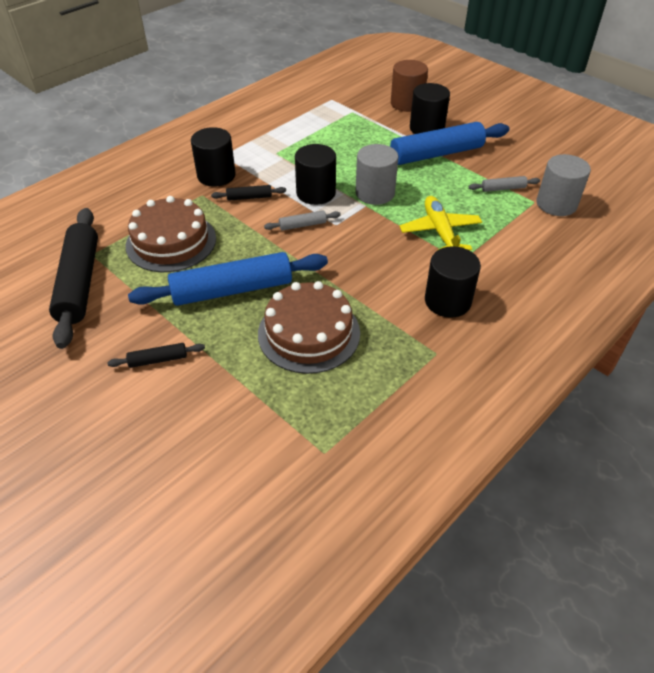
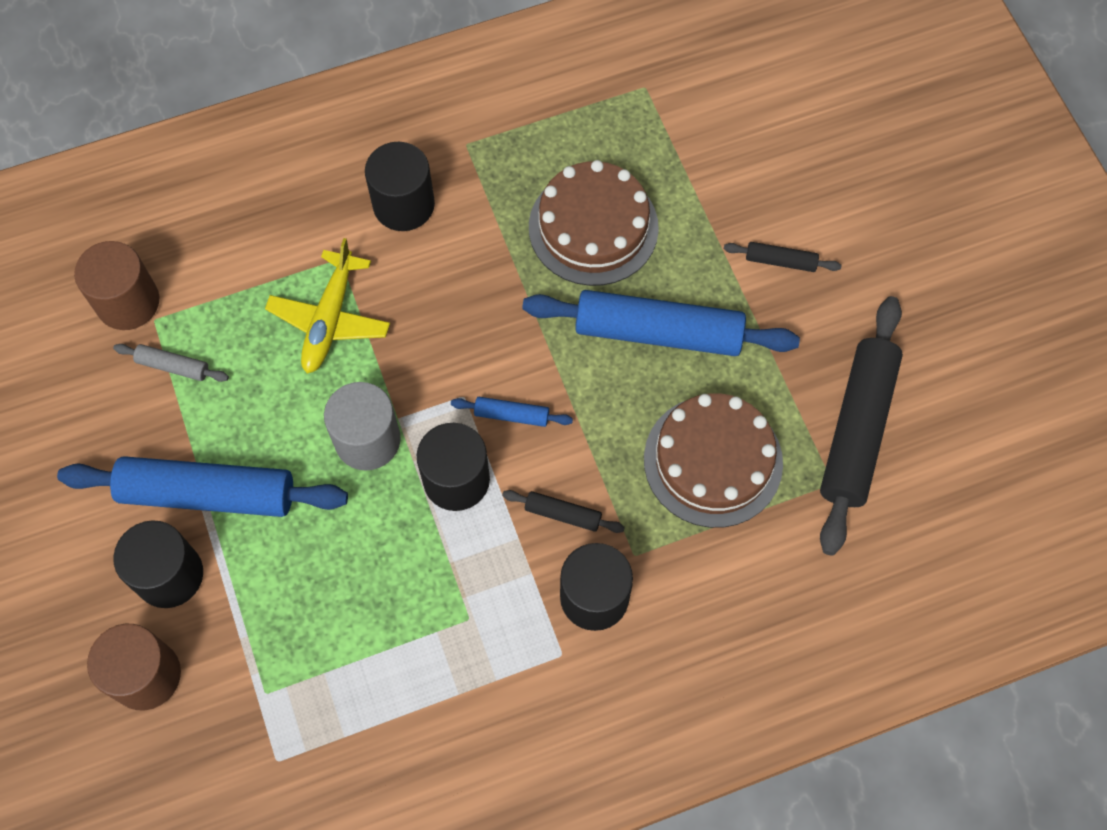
camera: 155 degrees left, 20 degrees up
grey rolling pin [264,211,341,231] -> blue rolling pin [451,397,573,427]
grey cylinder [536,154,591,216] -> brown cylinder [74,241,160,330]

